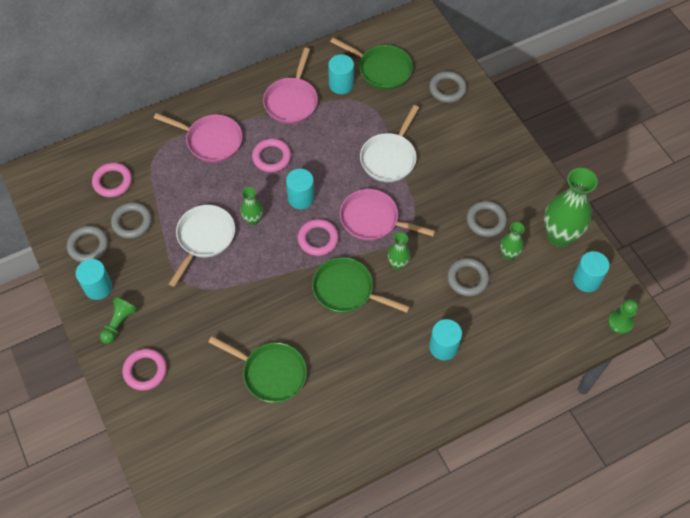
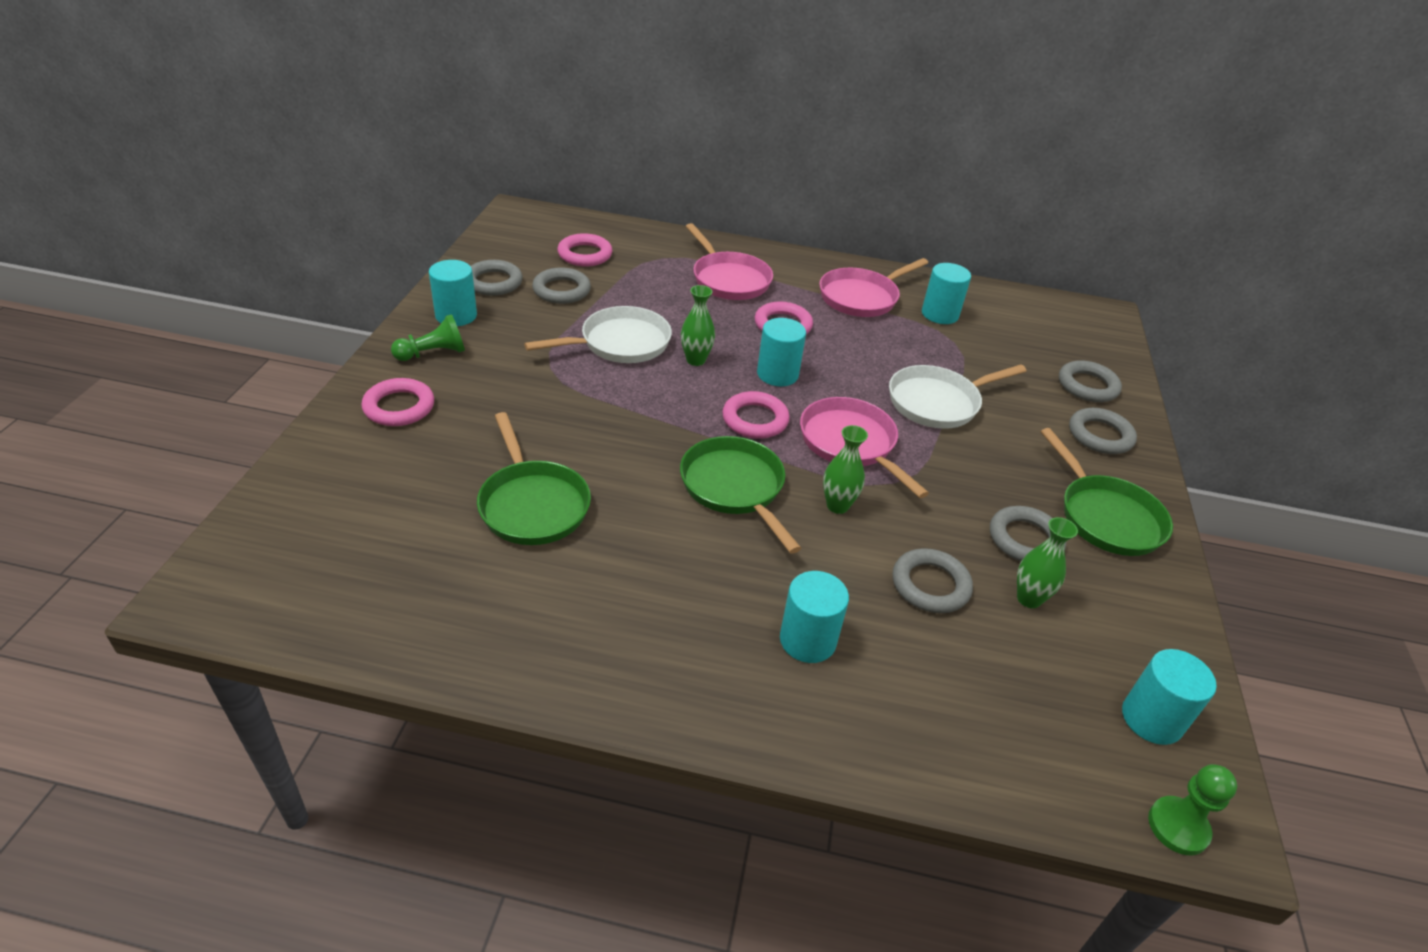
camera: 35 degrees right, 20 degrees down
green pan [330,38,413,90] -> green pan moved to [1040,428,1173,556]
green vase [544,168,598,247] -> none
none -> grey ring [1069,408,1137,454]

